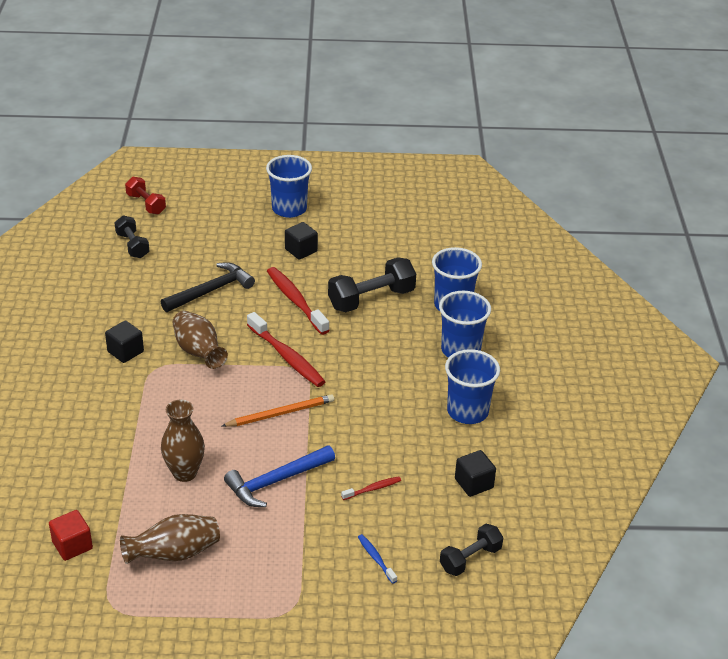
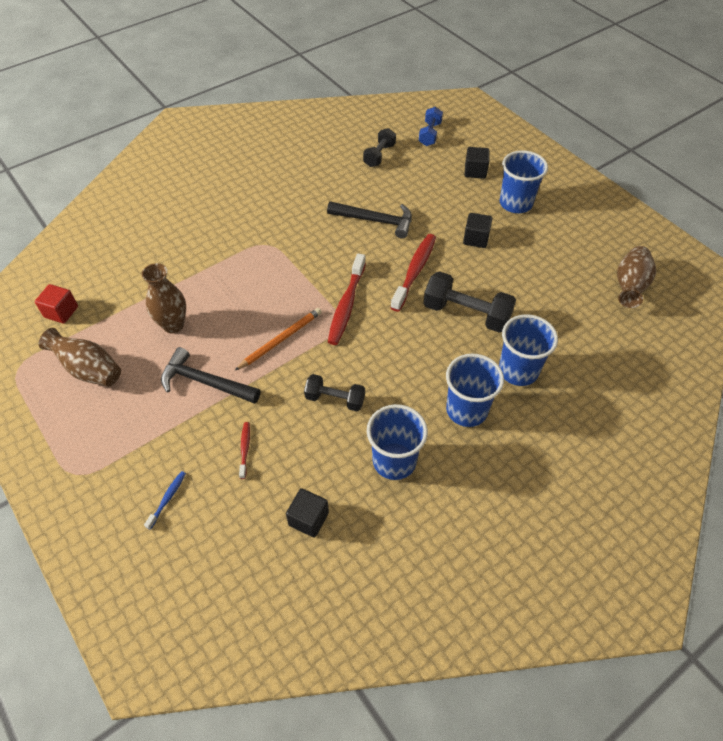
camera: 55 degrees right, 15 degrees up
black cube [105,321,144,363] -> black cube moved to [465,147,490,179]
red dumbbell [125,177,166,214] -> blue dumbbell [419,107,443,146]
brown vase [173,311,228,369] -> brown vase moved to [617,246,656,308]
orange pencil [222,394,334,427] -> orange pencil turned 75 degrees counterclockwise [235,308,322,370]
blue hammer [224,445,335,507] -> black hammer [161,347,261,404]
red toothbrush [341,476,401,500] -> red toothbrush turned 120 degrees counterclockwise [239,422,250,479]
black dumbbell [440,524,503,576] -> black dumbbell moved to [304,374,365,411]

